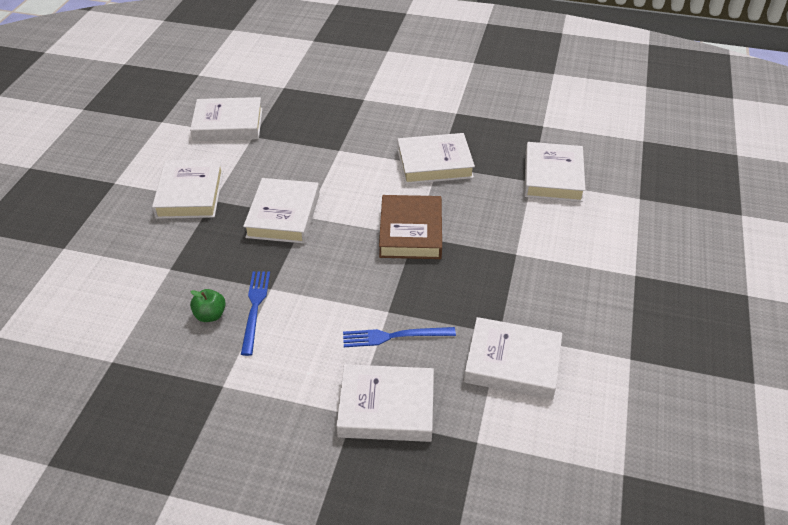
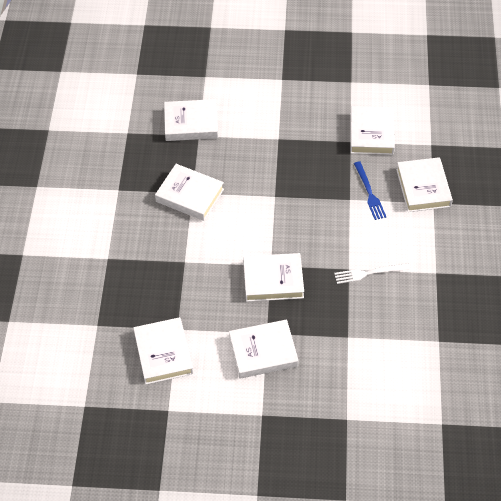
camera: 100 degrees left, 10 degrees up
green apple [190,289,226,322] -> none
blue fork [241,271,270,356] -> white fork [334,263,411,284]
brown book [379,195,442,259] -> none
white book [397,133,475,184] -> white book turned 45 degrees counterclockwise [155,164,224,221]

